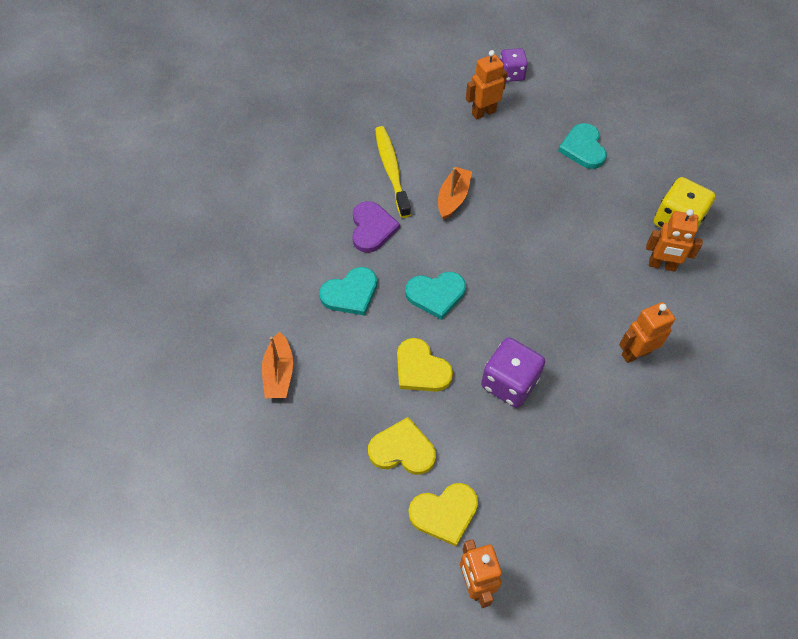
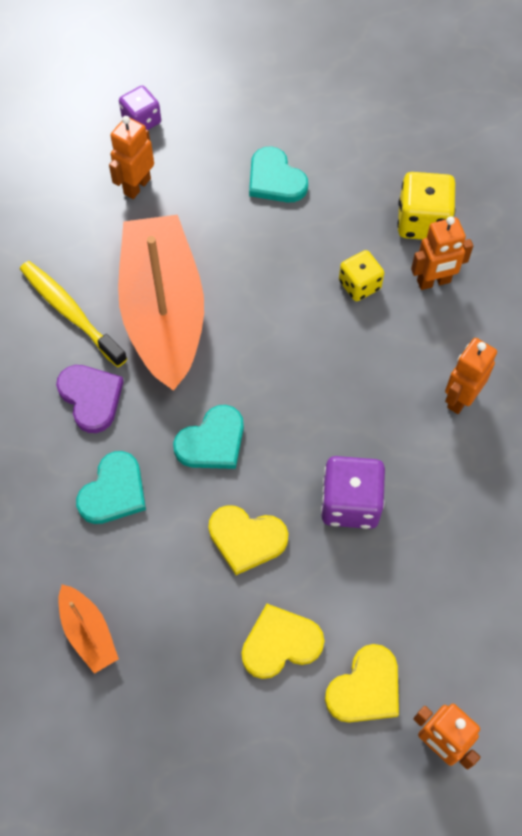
camera: 30 degrees left, 5 degrees up
orange boat [438,167,472,219] -> orange boat [118,215,204,391], size x2.33
none -> yellow dice [339,250,384,301]

